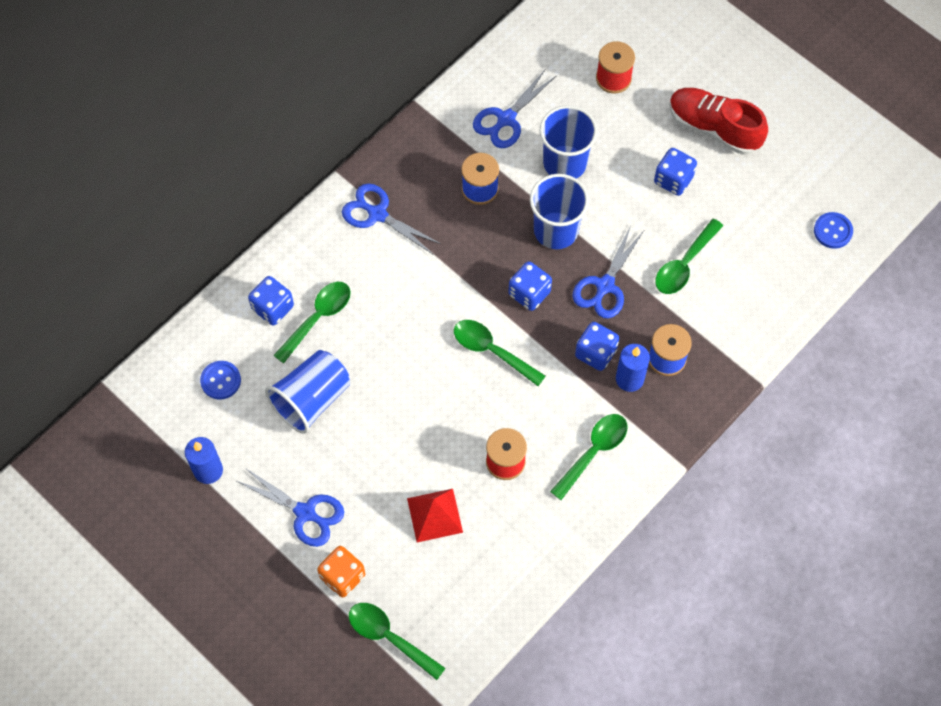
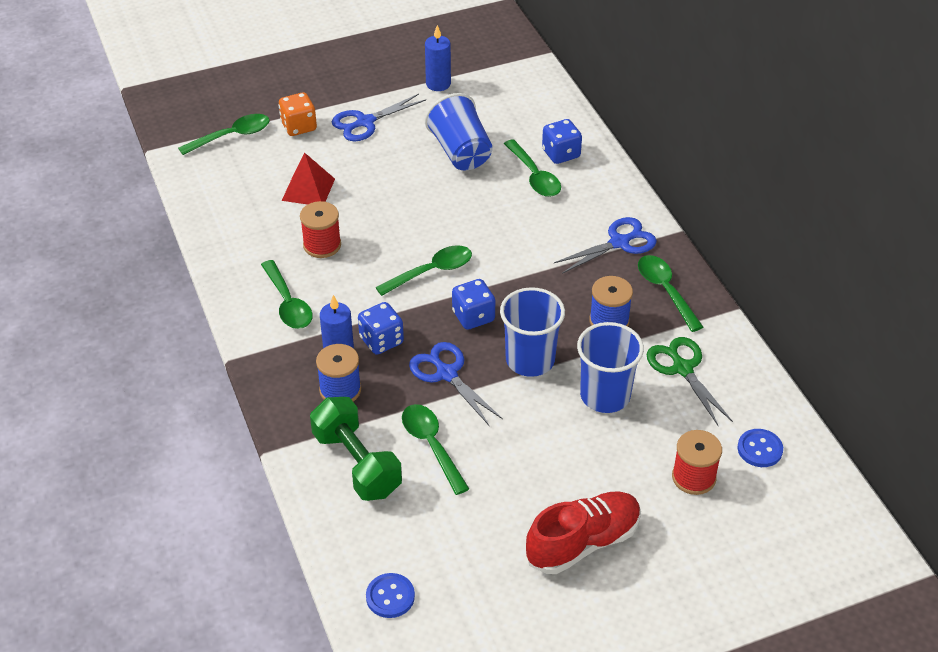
camera: 115 degrees right, 20 degrees down
blue button [200,361,241,400] -> blue button moved to [737,429,783,467]
blue scissors [473,70,556,148] -> green scissors [647,337,733,425]
blue dice [654,148,697,196] -> none
none -> green dumbbell [310,397,402,501]
none -> green spoon [638,255,703,332]

